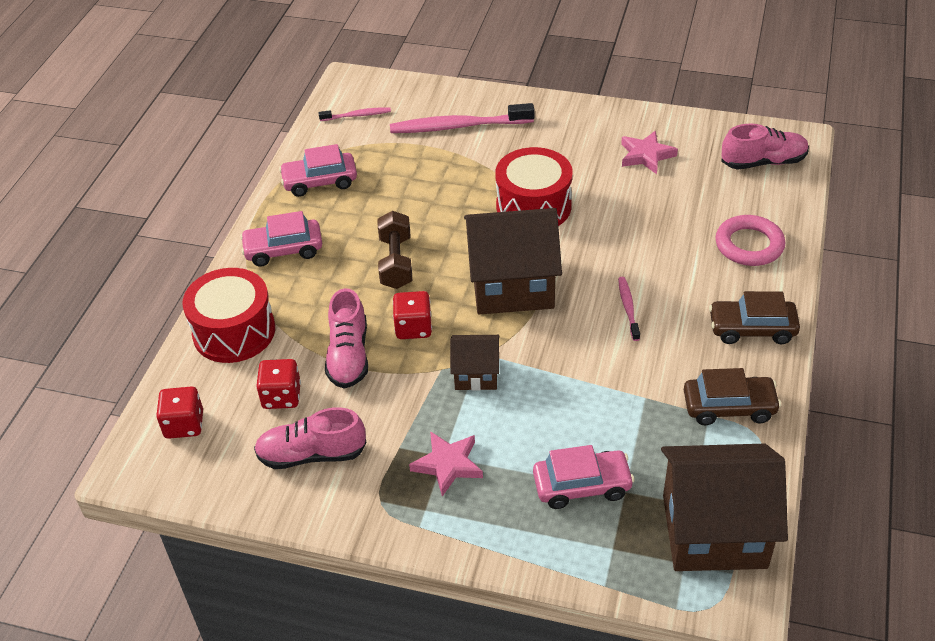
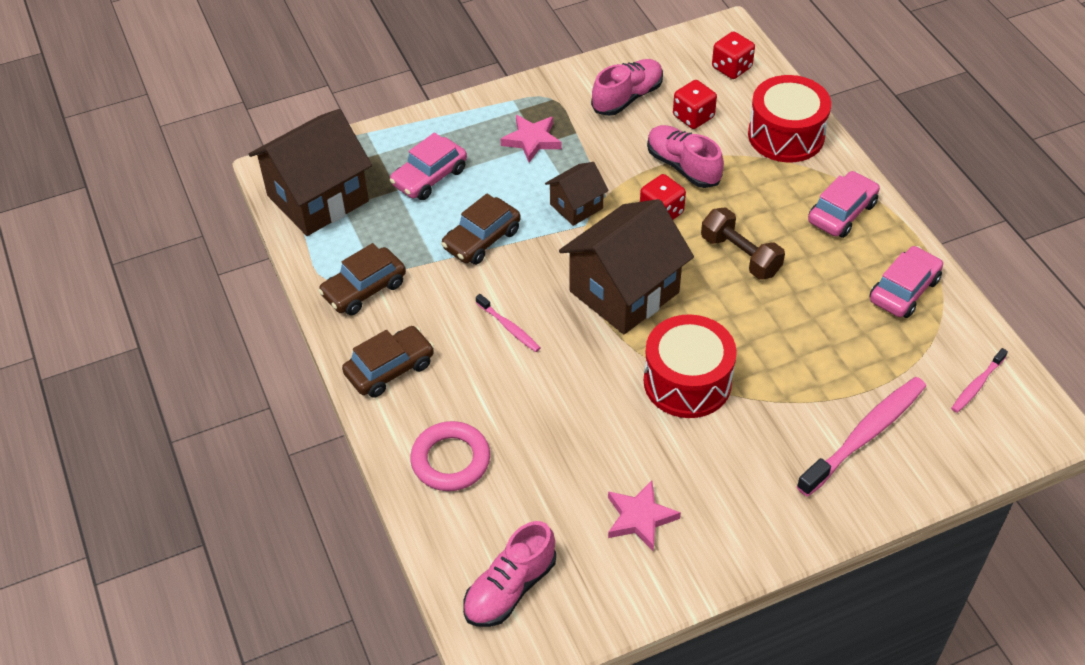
camera: 140 degrees right, 5 degrees up
none -> brown car [441,194,521,265]

